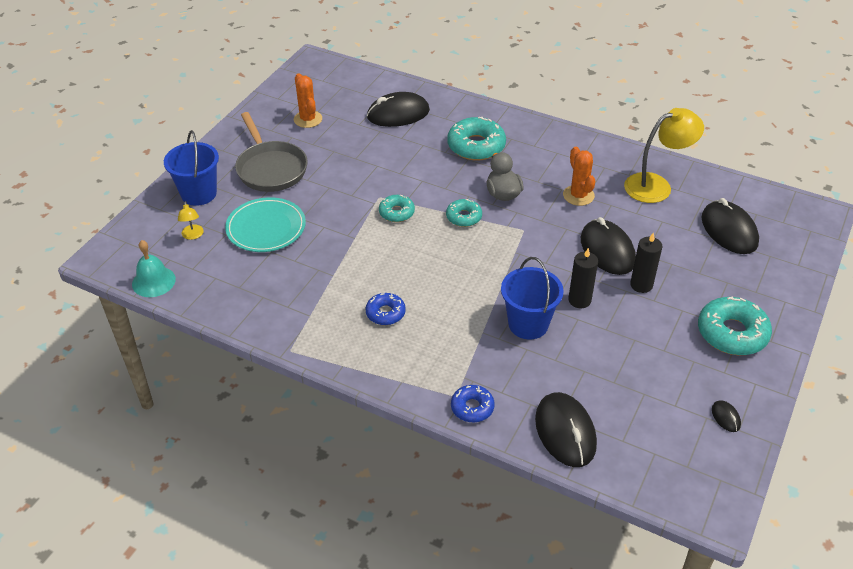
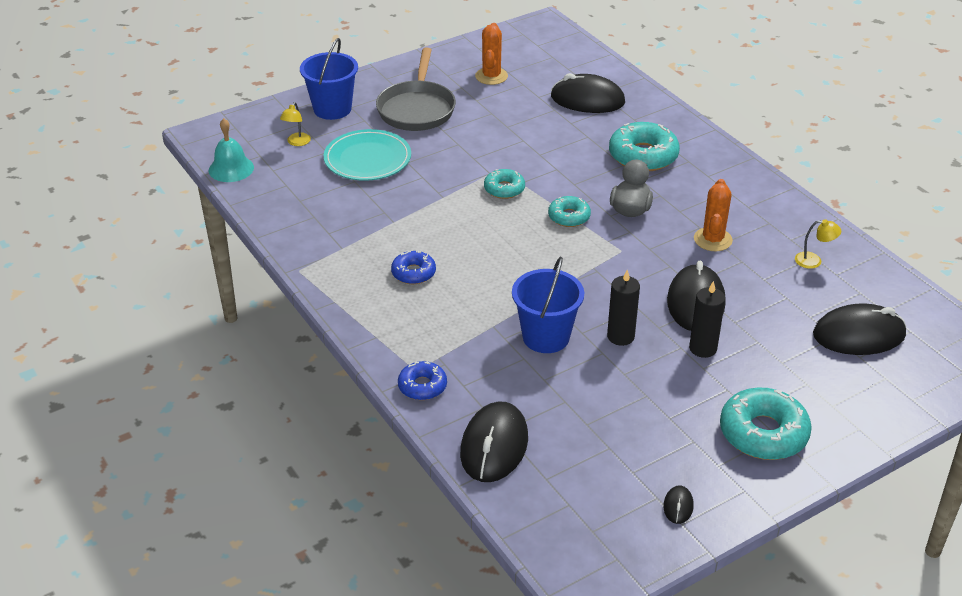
camera: 30 degrees right, 5 degrees down
yellow lamp [624,108,704,203] -> yellow lamp [795,219,841,269], size x0.45
black mouse [701,198,759,254] -> black mouse turned 75 degrees clockwise [813,304,906,355]

